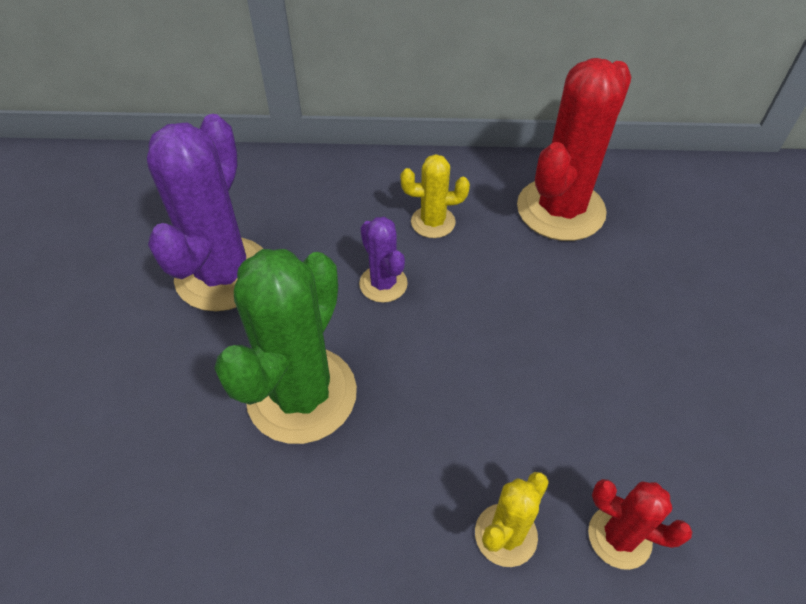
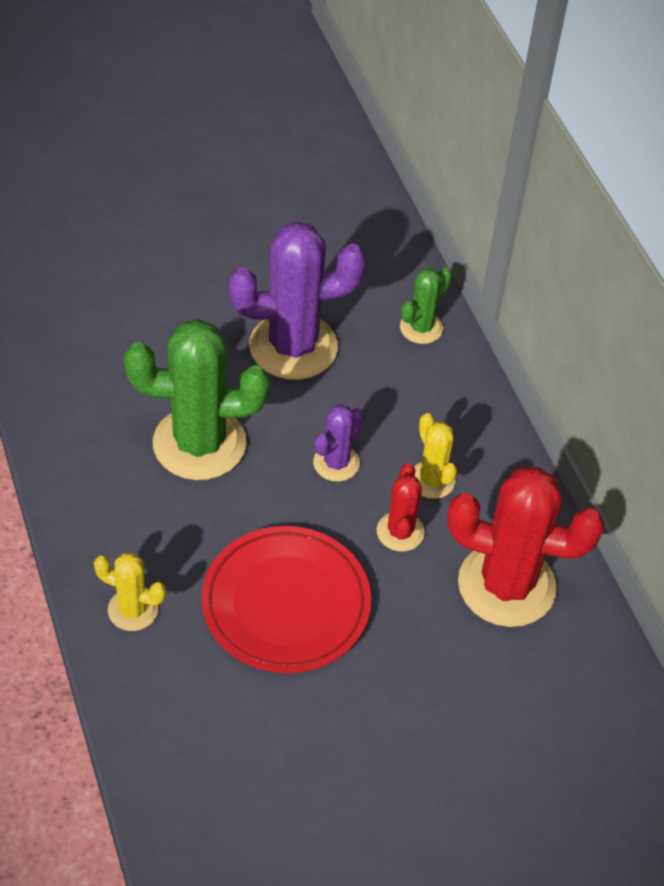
camera: 65 degrees right, 0 degrees up
red cactus [588,479,692,570] -> red cactus moved to [377,463,425,552]
none -> red plate [201,526,371,673]
none -> green cactus [400,267,452,344]

